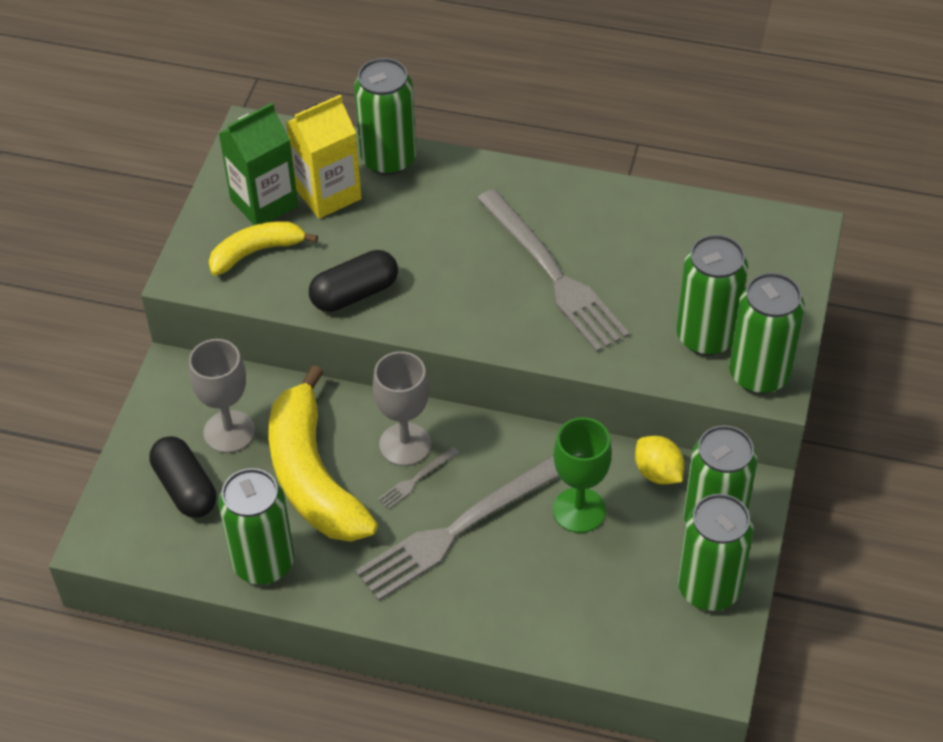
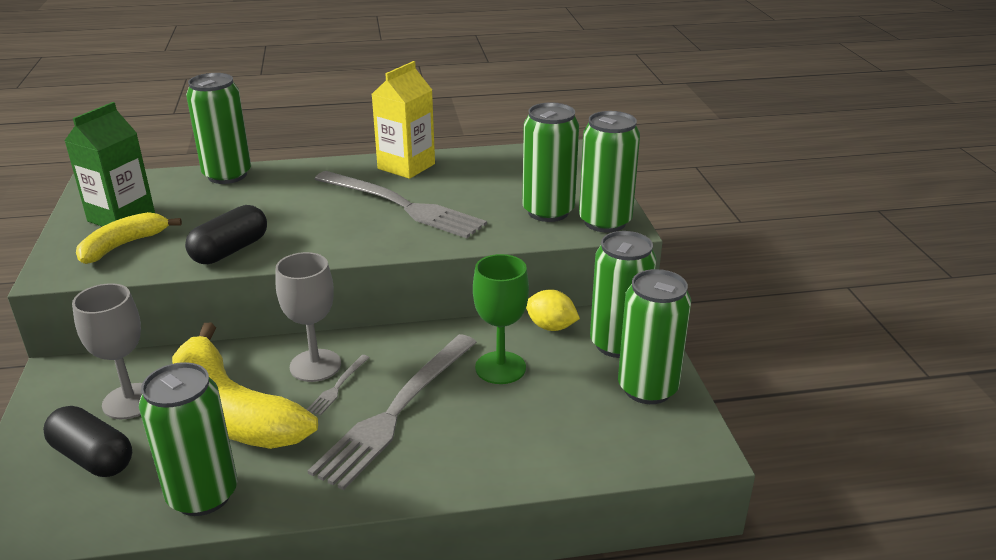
camera: 25 degrees left, 20 degrees down
yellow carton [286,95,362,219] -> yellow carton moved to [372,61,435,179]

